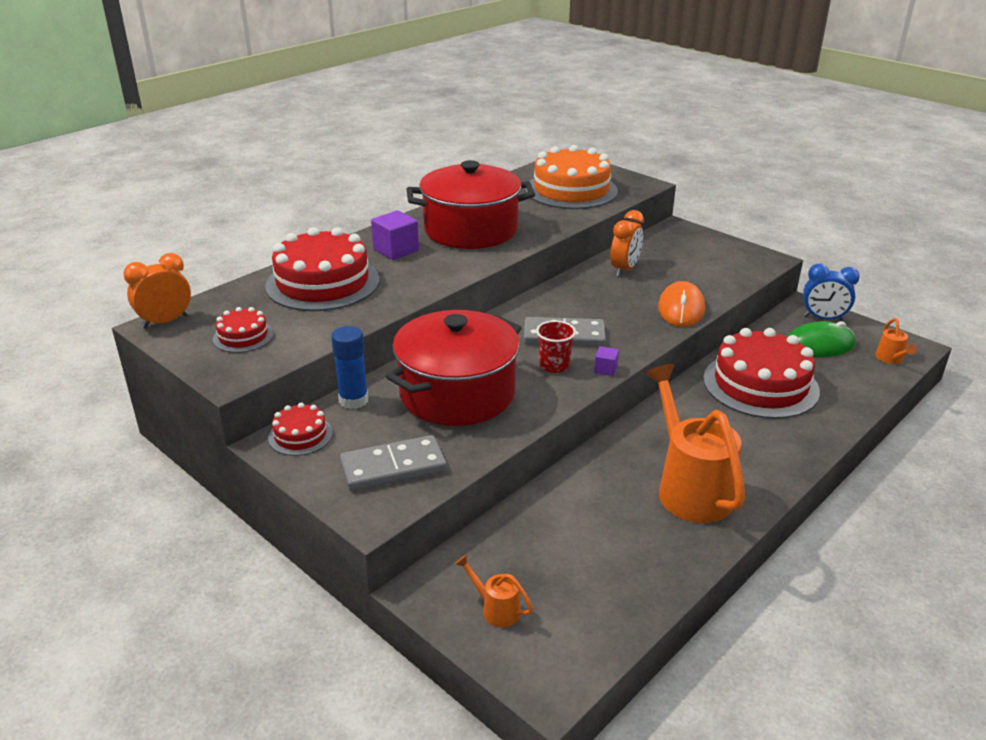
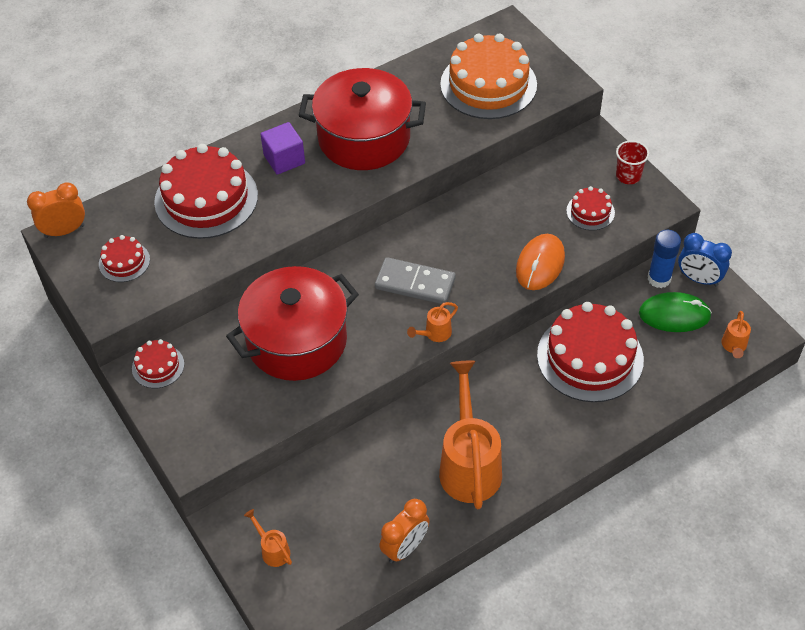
camera: 15 degrees right, 20 degrees up
blue glue stick [331,326,368,409] -> blue glue stick moved to [648,230,681,288]
grey domino [340,435,447,491] -> none
red cup [536,320,576,373] -> red cup moved to [616,141,649,184]
purple cube [594,346,619,376] -> orange watering can [407,302,458,342]
orange clock [610,210,644,277] -> orange clock moved to [379,499,430,563]
none -> red cake [566,186,615,230]

